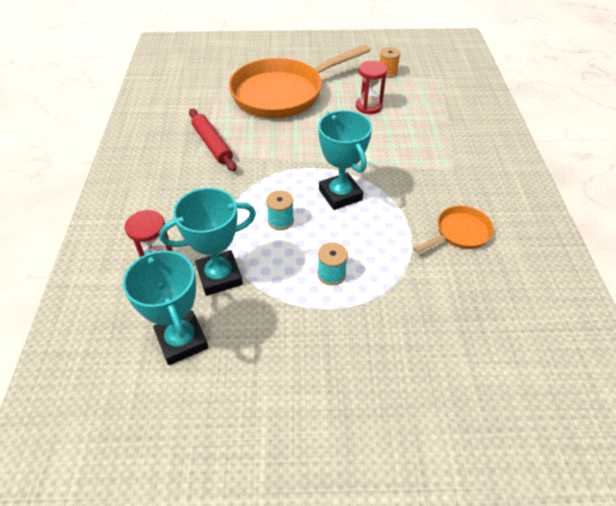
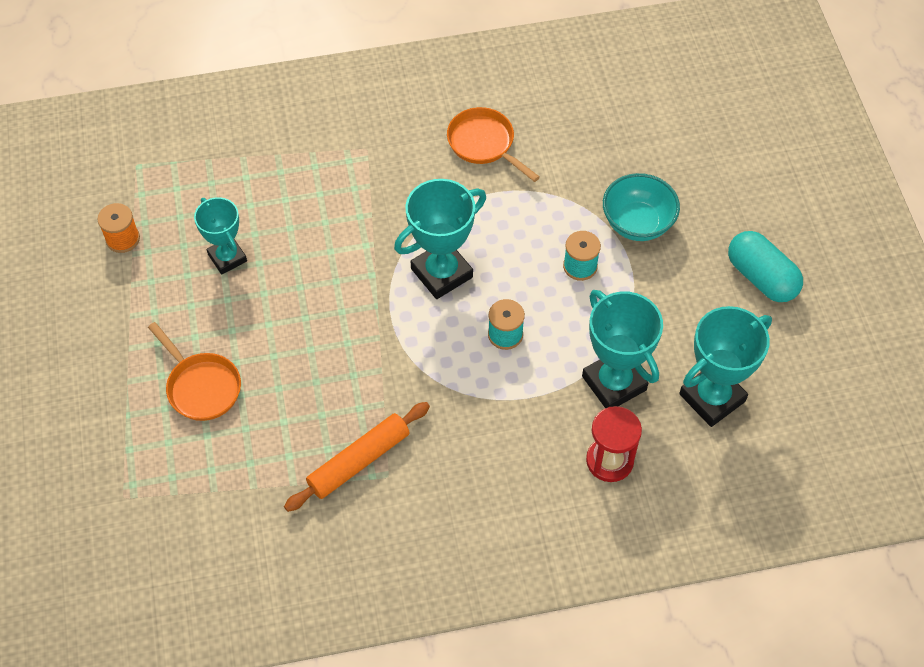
camera: 100 degrees left, 10 degrees up
red rolling pin [189,109,237,172] -> orange rolling pin [284,402,430,512]
orange pan [229,44,371,118] -> orange pan [148,322,241,421], size x0.46
red hourglass [356,61,387,114] -> turquoise trophy [194,197,247,274]
none -> turquoise bowl [603,173,680,241]
none -> turquoise capsule [728,231,803,302]

